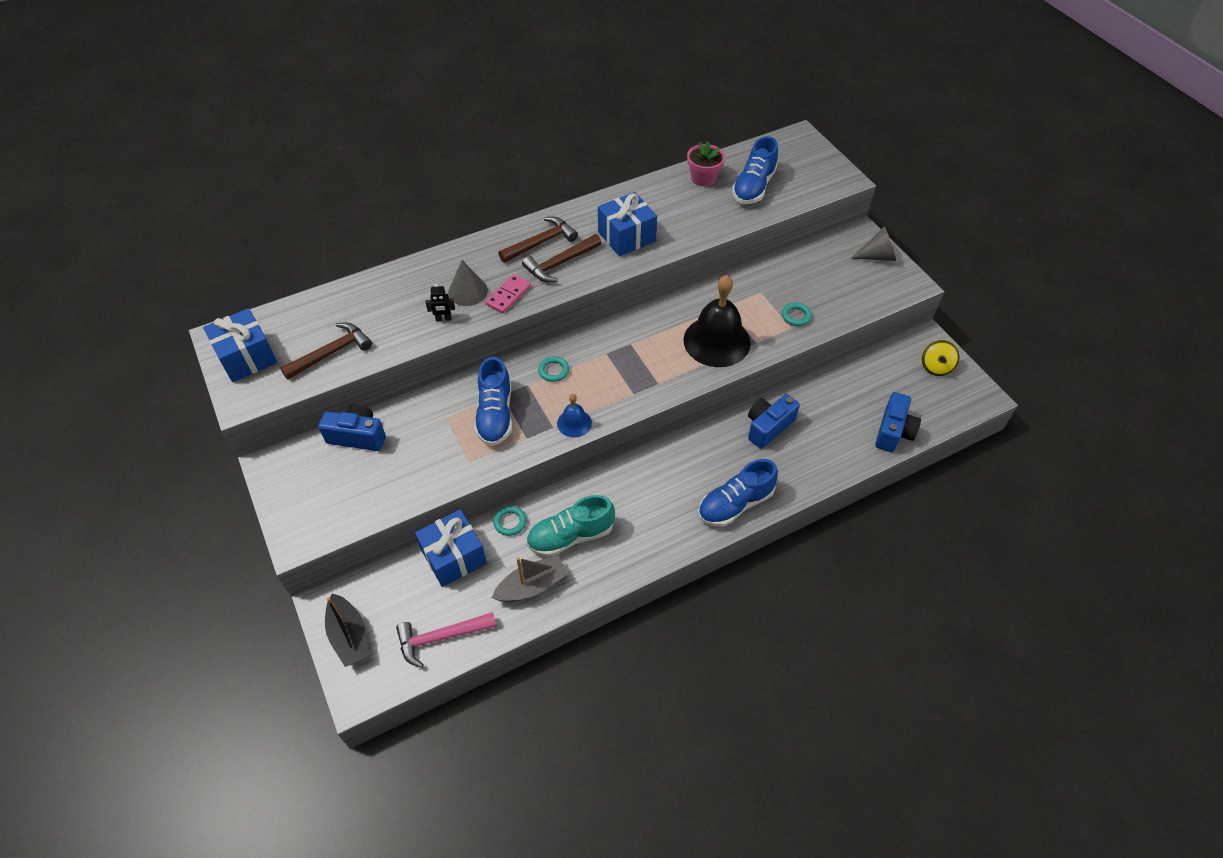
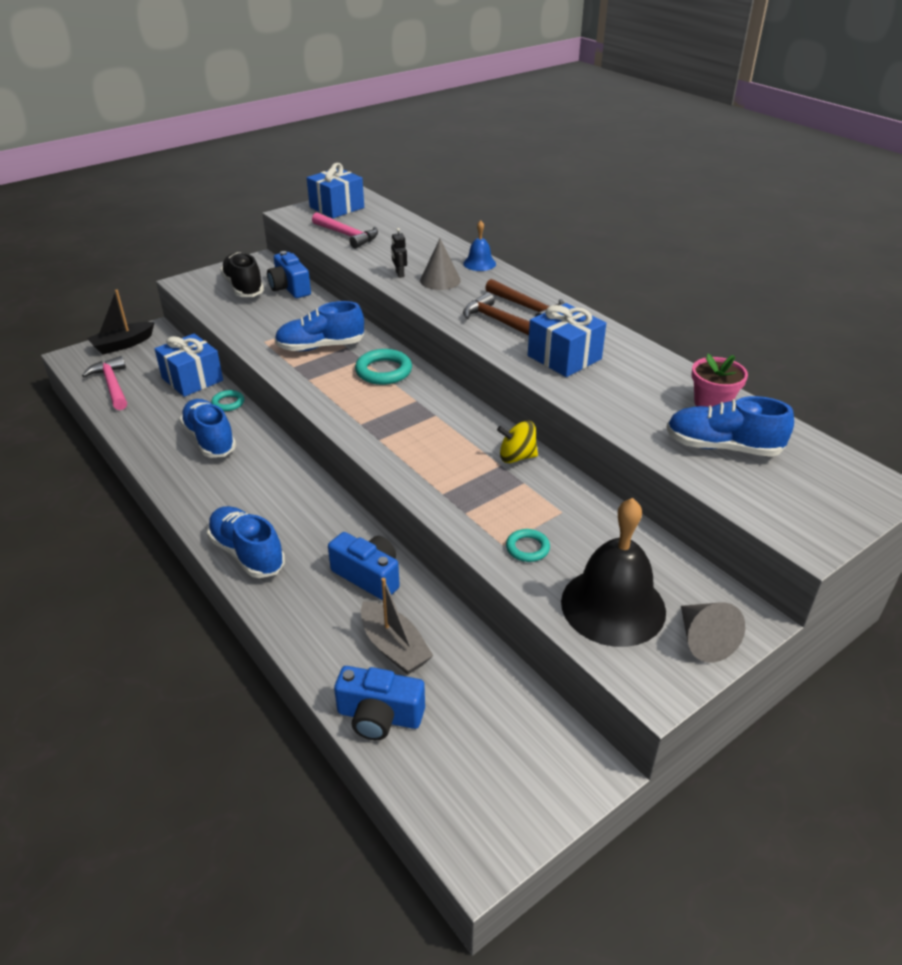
camera: 80 degrees right, 15 degrees down
brown hammer [280,322,372,380] -> pink hammer [312,212,378,249]
blue camera [318,404,386,451] -> blue camera turned 150 degrees clockwise [267,251,311,298]
pink domino [485,274,531,313] -> none
grey boat [492,555,568,602] -> grey boat moved to [361,578,434,675]
turquoise shoe [526,495,615,557] -> blue shoe [180,399,236,458]
turquoise ring [538,356,569,382] -> turquoise ring [355,349,412,385], size x1.68
blue bell [557,394,592,437] -> blue bell moved to [463,220,496,271]
black bell [683,275,751,367] -> black bell moved to [561,498,666,647]
yellow spinning top [921,340,960,376] -> yellow spinning top moved to [497,421,538,463]
none -> black shoe [220,252,264,297]

